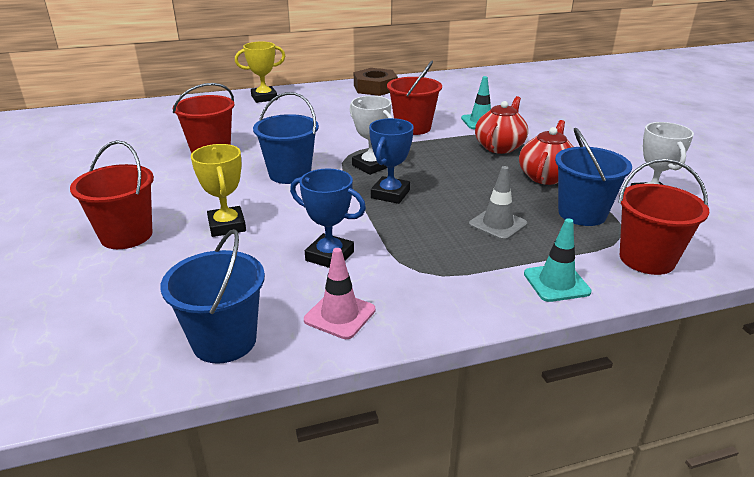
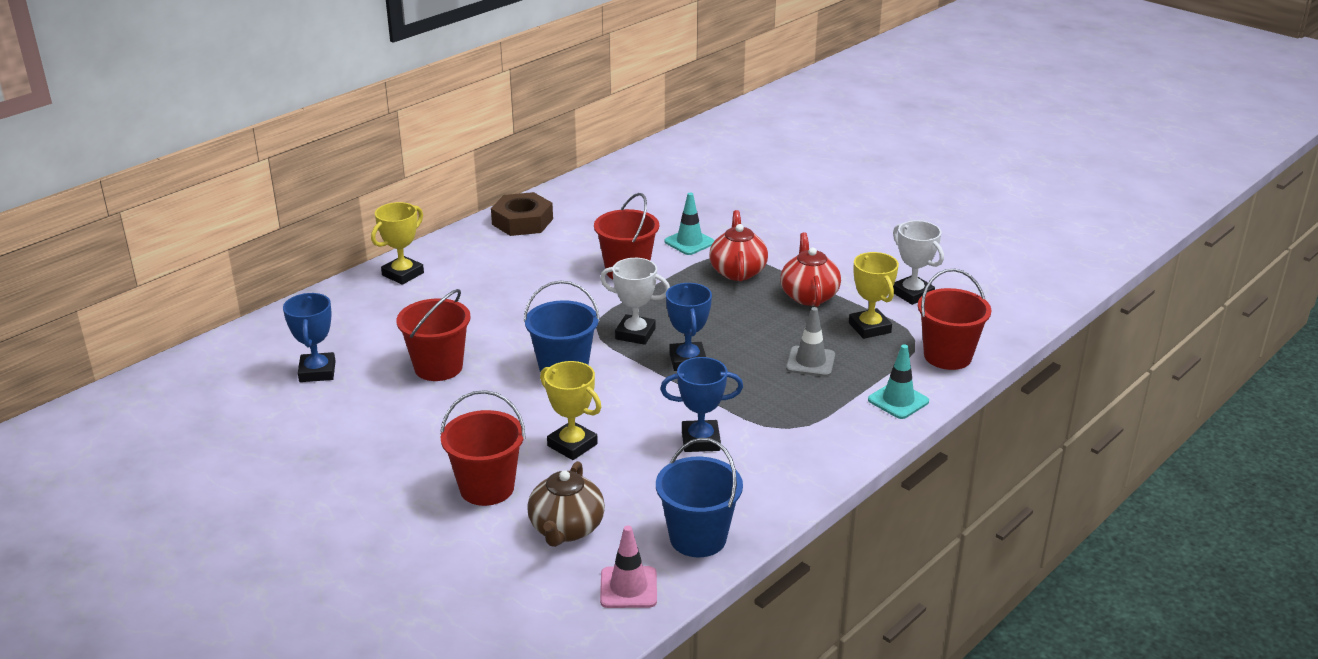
camera: 30 degrees left, 0 degrees up
pink traffic cone [304,248,375,339] -> pink traffic cone moved to [600,525,657,608]
blue bucket [555,128,632,226] -> yellow trophy [849,252,899,339]
none -> blue trophy [283,293,336,382]
none -> brown teapot [527,461,605,547]

